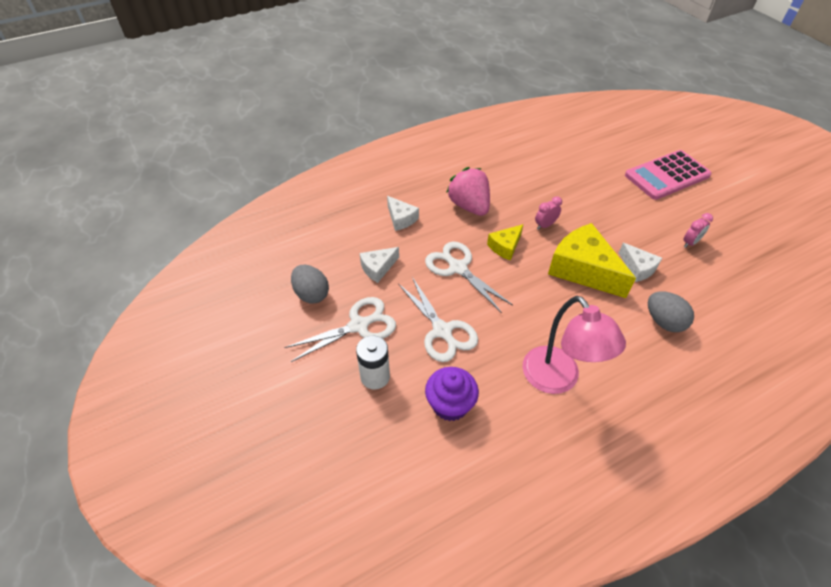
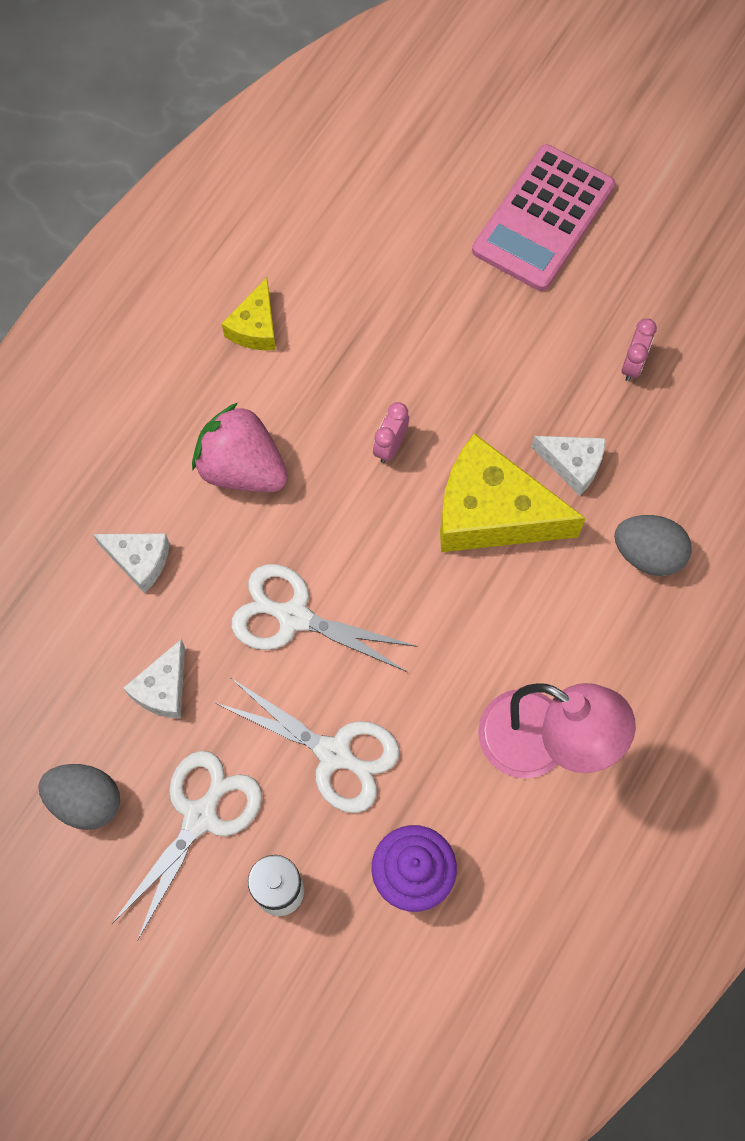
camera: 30 degrees left, 20 degrees up
yellow cheese [487,224,523,261] -> yellow cheese moved to [222,277,276,351]

